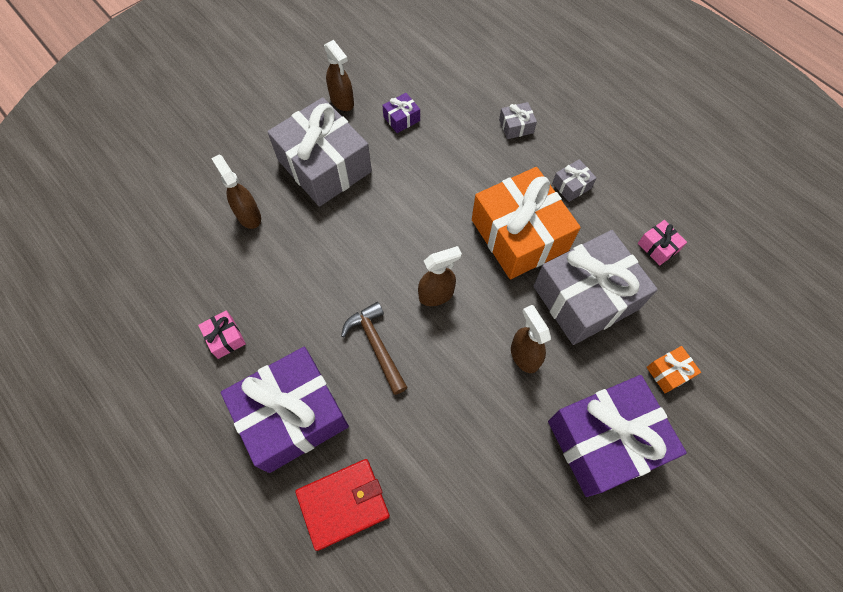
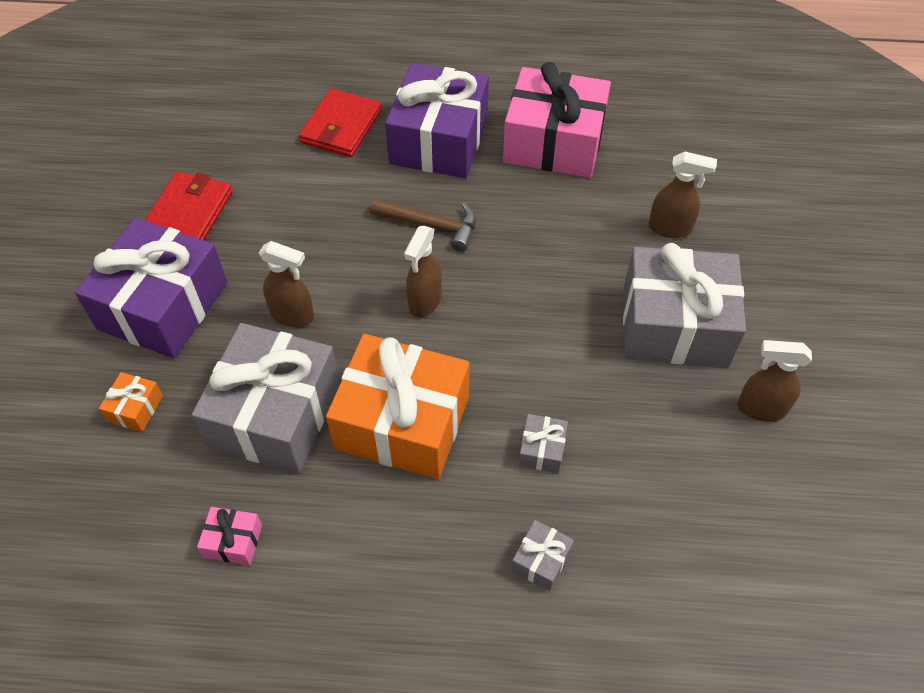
camera: 135 degrees right, 10 degrees down
pink gift [198,311,246,359] -> pink gift [503,62,611,178], size x2.47
purple gift [382,93,420,133] -> none
grey gift [552,159,597,202] -> grey gift moved to [519,414,568,473]
none -> red wallet [145,171,233,240]

